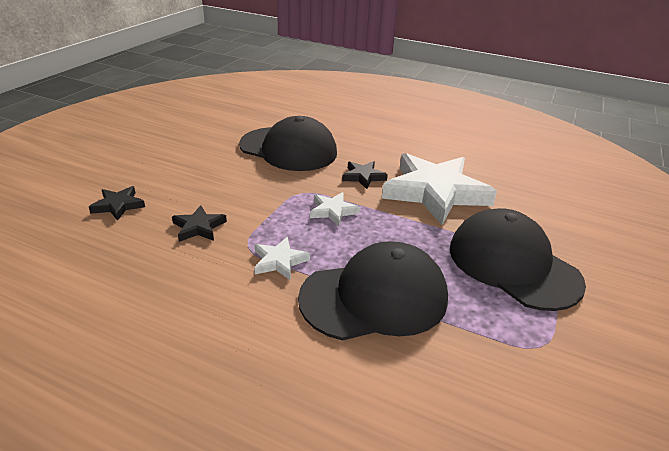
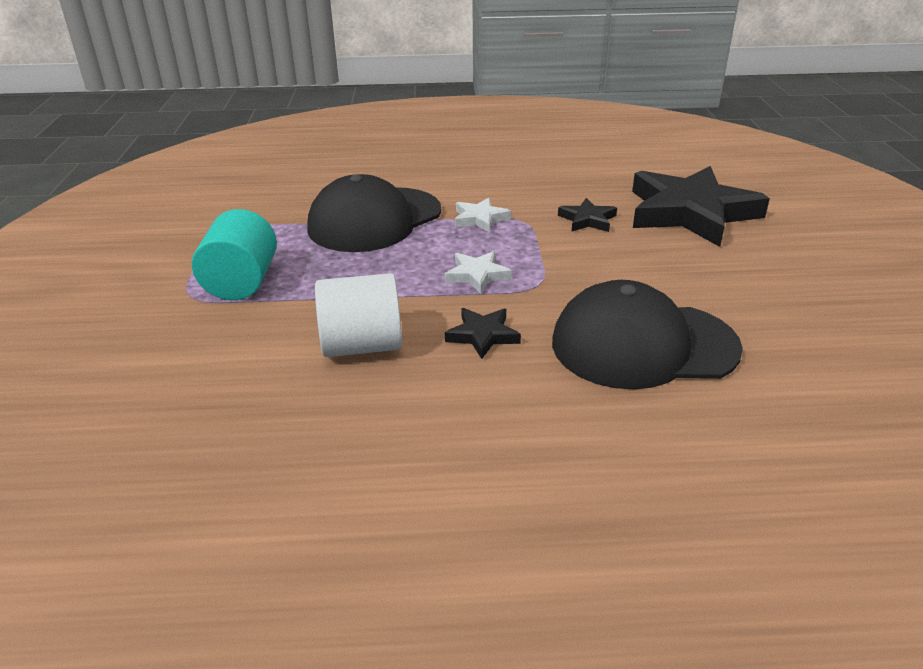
camera: 155 degrees right, 0 degrees up
black star [89,186,145,221] -> black star [632,166,770,247], size x2.33
white star [382,153,497,225] -> white cylinder [315,273,402,357]
black cap [450,208,586,311] -> turquoise cylinder [192,209,277,300]

